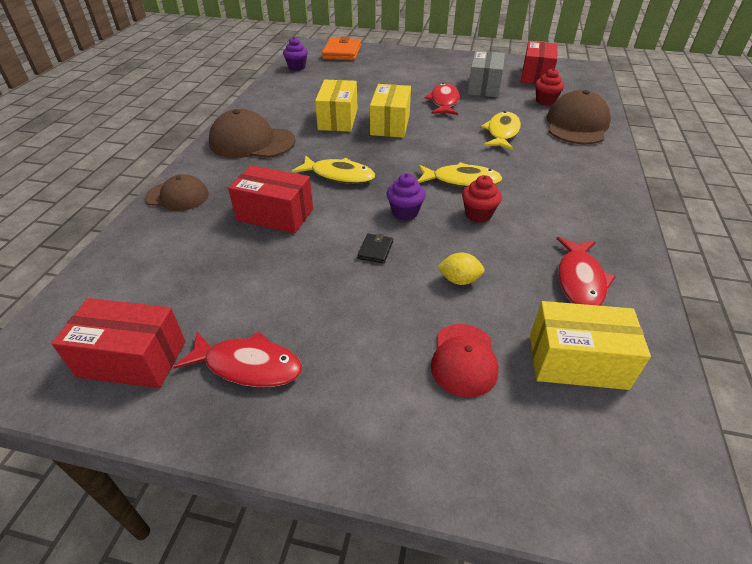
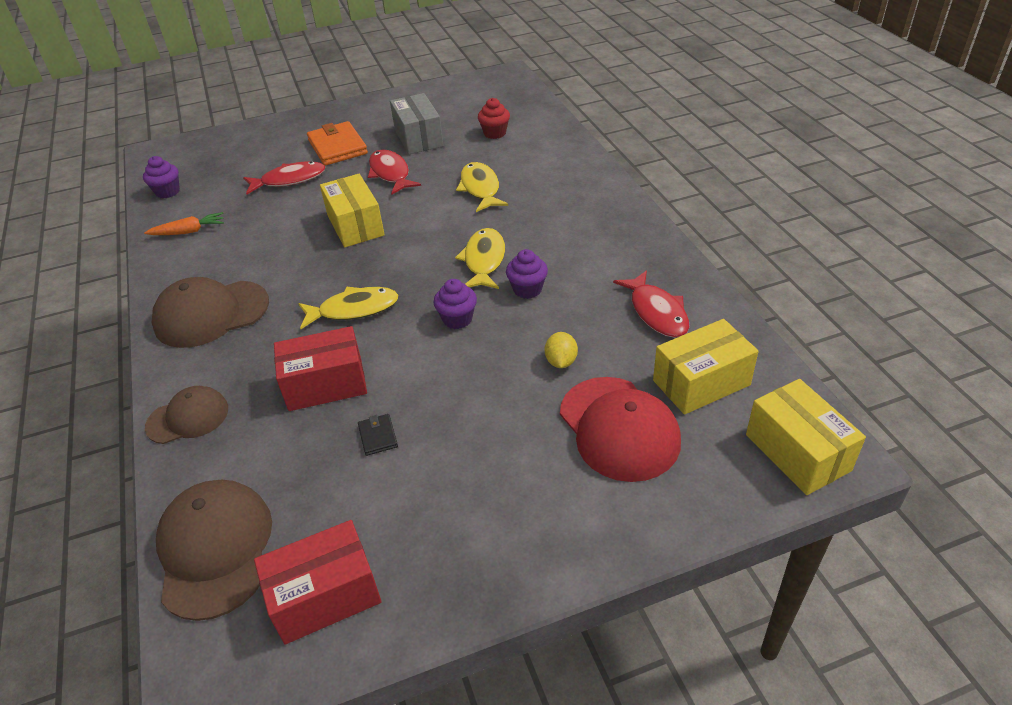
camera: 30 degrees left, 0 degrees up
red fish [173,331,302,387] -> red fish moved to [243,161,325,194]
yellow box [315,80,358,132] -> yellow box moved to [746,379,866,495]
orange wallet [322,36,361,61] -> orange wallet moved to [307,121,368,166]
black wallet [358,233,393,264] -> black wallet moved to [358,414,398,456]
yellow fish [418,162,502,187] -> yellow fish turned 60 degrees counterclockwise [455,228,505,289]
red cap [431,324,499,398] -> red cap [560,377,681,482], size x1.61
yellow lemon [437,253,485,285] -> yellow lemon turned 60 degrees counterclockwise [545,332,578,368]
red cupcake [462,175,502,223] -> purple cupcake [506,249,548,299]
red box [521,41,558,84] -> none
brown cap [547,90,611,144] -> brown cap moved to [156,480,272,621]
none -> orange carrot [144,212,224,235]

